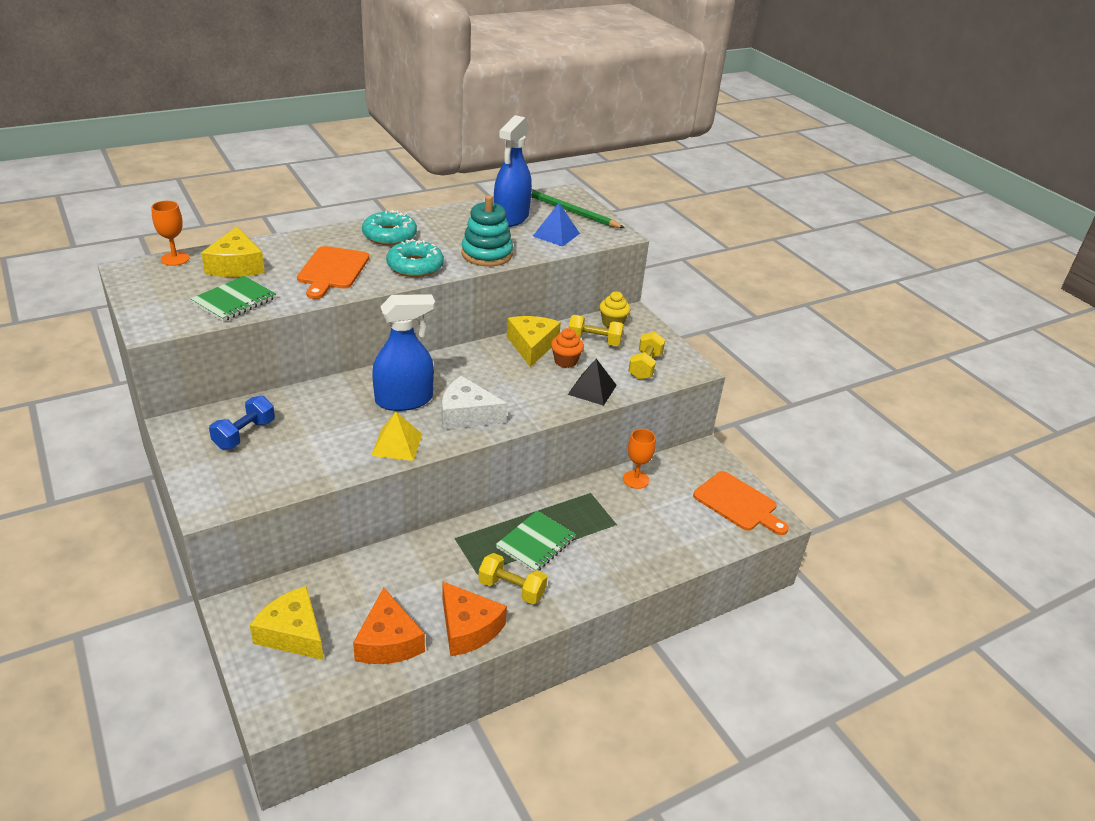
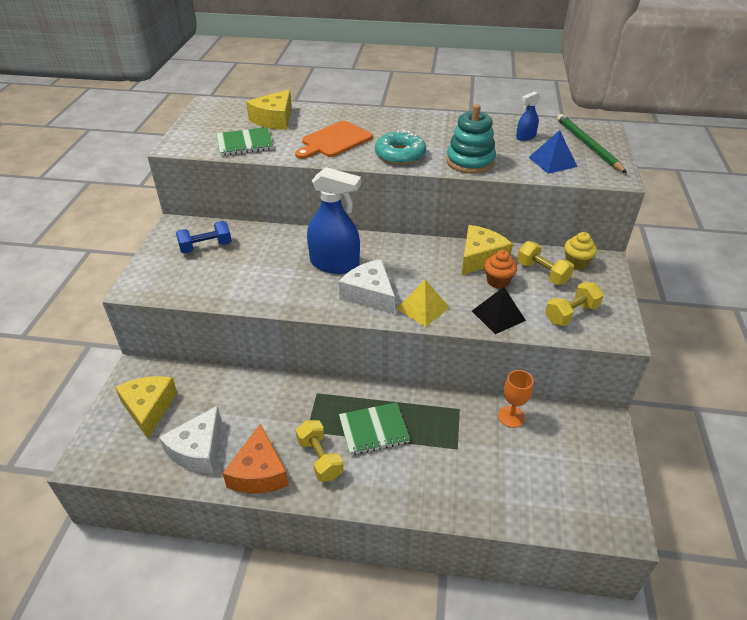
camera: 40 degrees right, 5 degrees up
orange goblet [151,201,189,266] -> none
orange cheese [353,588,425,664] -> white cheese [159,406,222,473]
turquoise donut [362,210,417,245] -> none
yellow pyramid [371,412,422,461] -> yellow pyramid moved to [397,279,450,327]
blue spray bottle [494,115,532,227] -> blue spray bottle [516,91,541,141], size x0.47
orange cutting board [693,471,789,535] -> none

